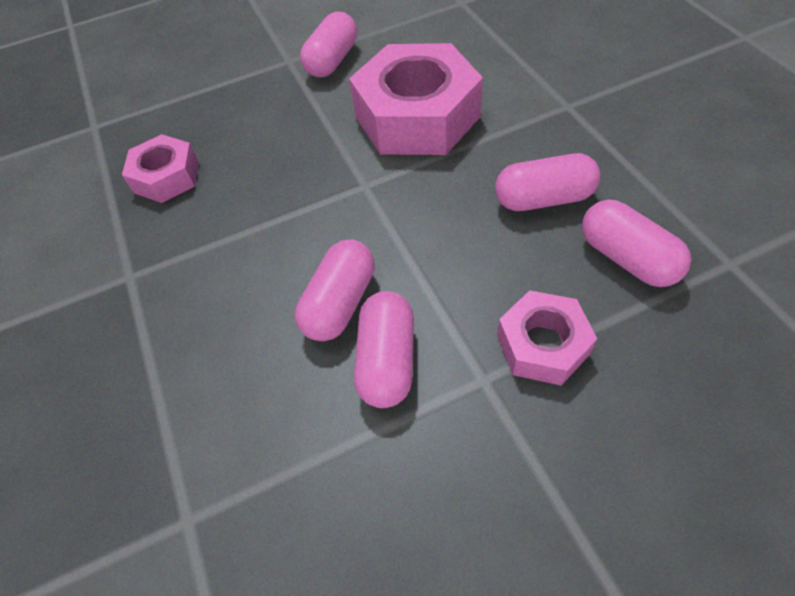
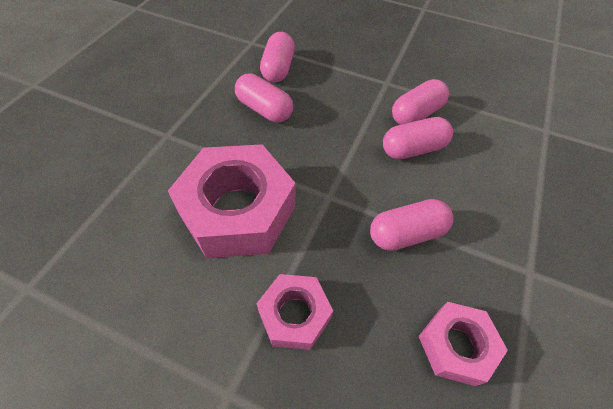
camera: 140 degrees left, 0 degrees up
pink capsule [300,12,357,78] -> pink capsule moved to [370,199,454,251]
pink nut [497,290,597,386] -> pink nut moved to [256,274,333,350]

